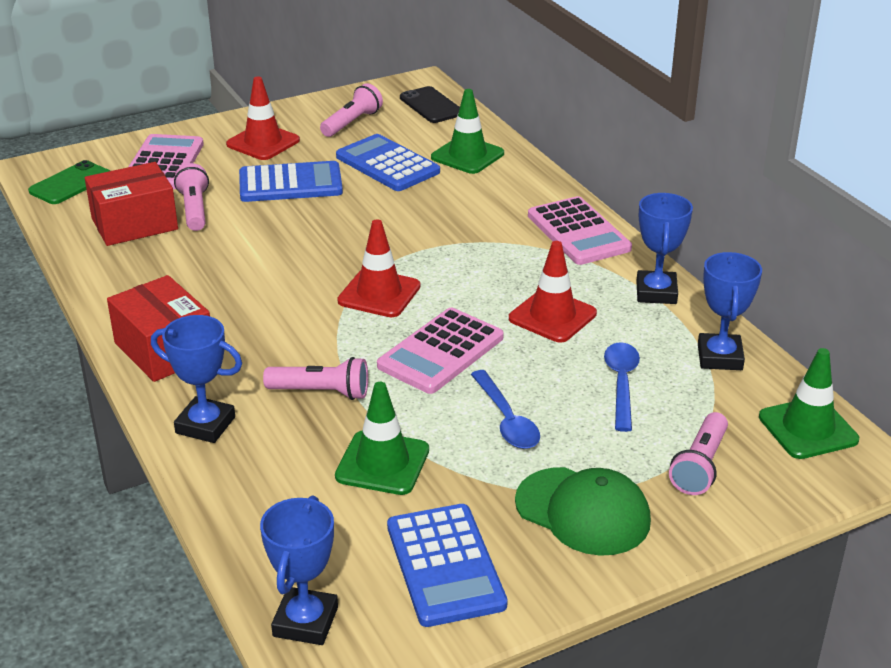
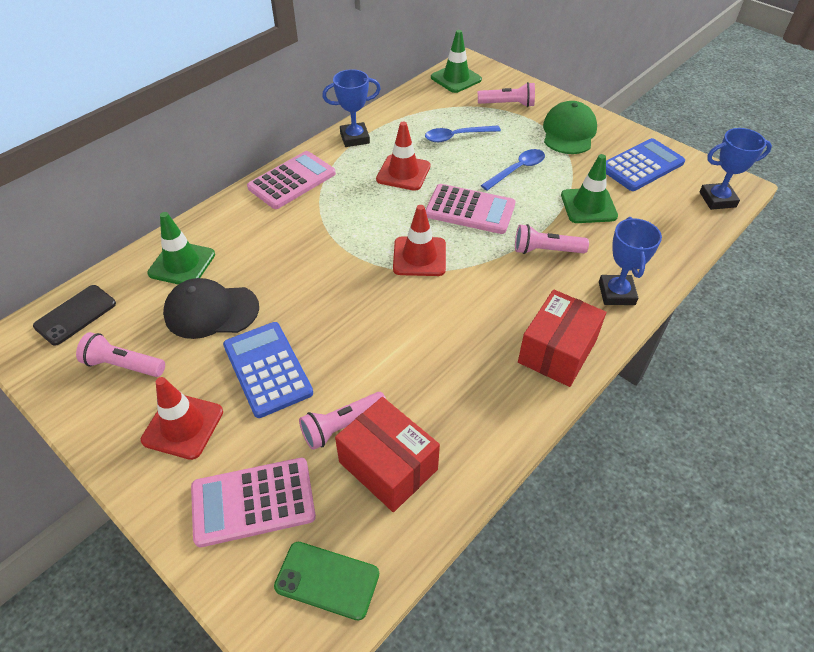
camera: 110 degrees left, 15 degrees up
pink flashlight [263,357,368,400] -> pink flashlight turned 75 degrees counterclockwise [515,224,589,254]
blue calculator [336,134,440,191] -> black cap [163,278,259,339]
blue trophy [698,252,762,370] -> none

